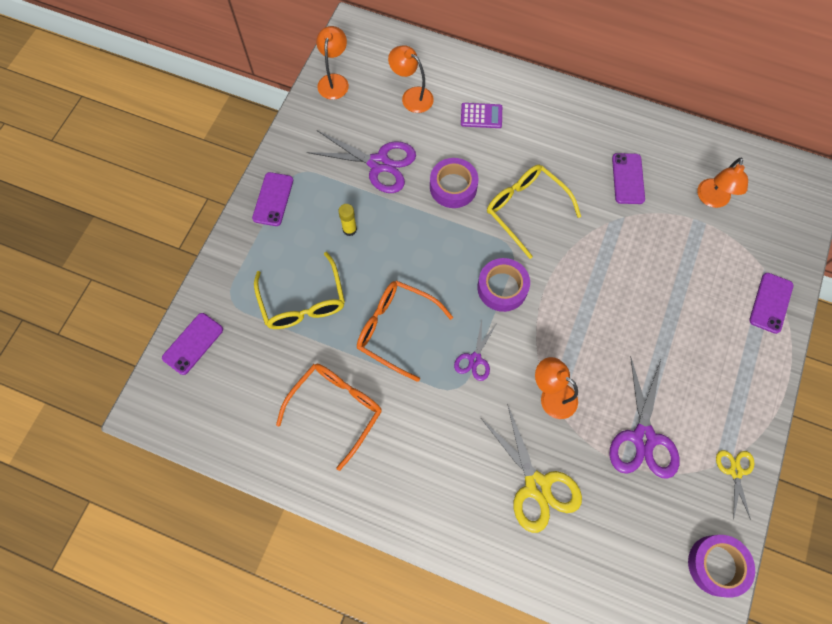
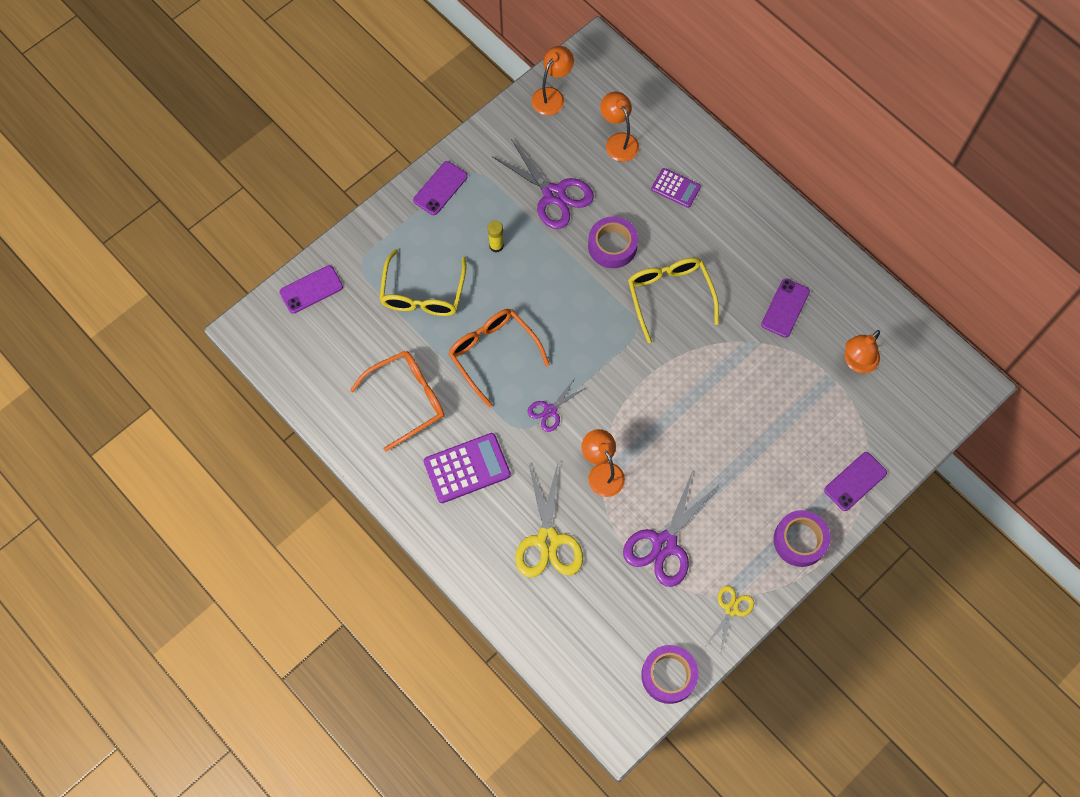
camera: 25 degrees right, 0 degrees up
purple tape [477,258,530,312] -> purple tape moved to [773,510,831,567]
none -> purple calculator [424,433,511,503]

